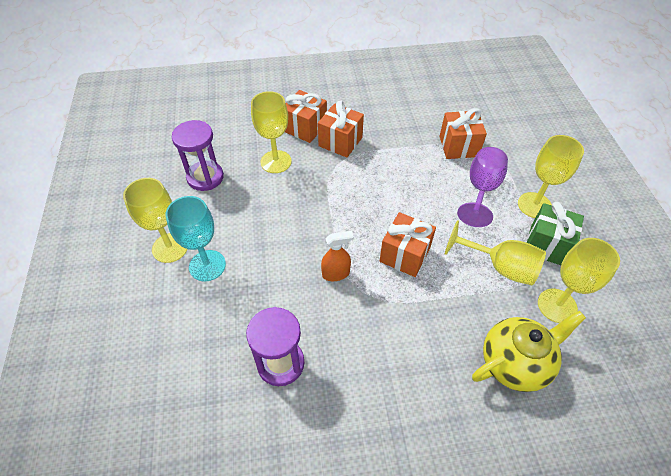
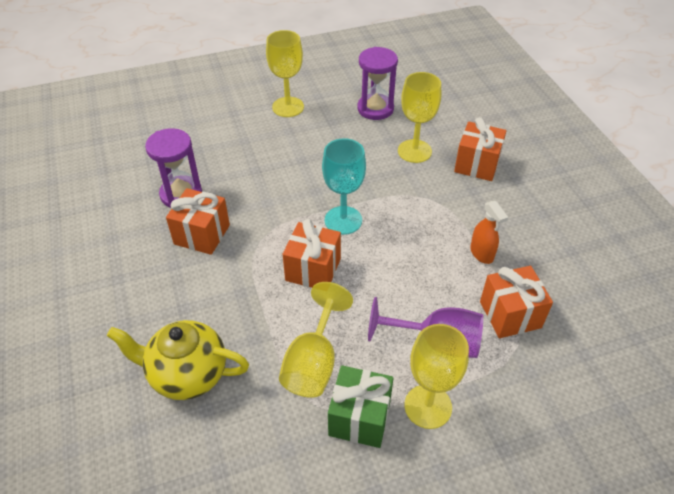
camera: 80 degrees right, 5 degrees down
turquoise goblet [166,196,226,281] -> turquoise goblet moved to [322,138,366,235]
orange gift [318,101,364,158] -> orange gift moved to [166,188,230,255]
orange spray bottle [321,231,354,281] -> orange spray bottle moved to [470,201,508,264]
yellow teapot [472,311,586,392] -> yellow teapot turned 135 degrees clockwise [107,320,249,400]
yellow goblet [538,238,620,323] -> none

